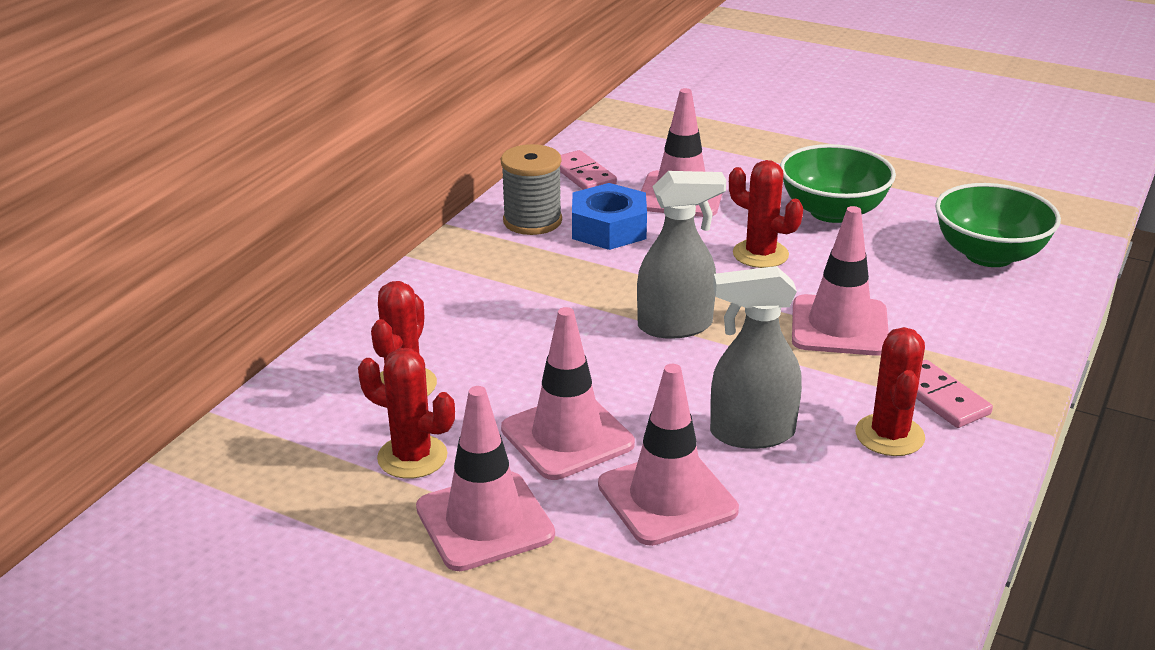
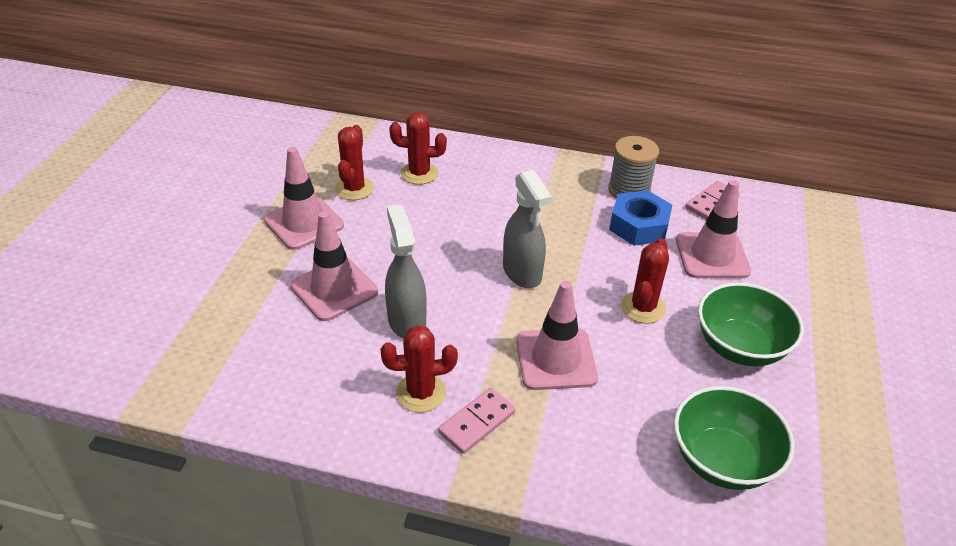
camera: 75 degrees right, 10 degrees up
pink traffic cone [501,307,635,480] -> none

